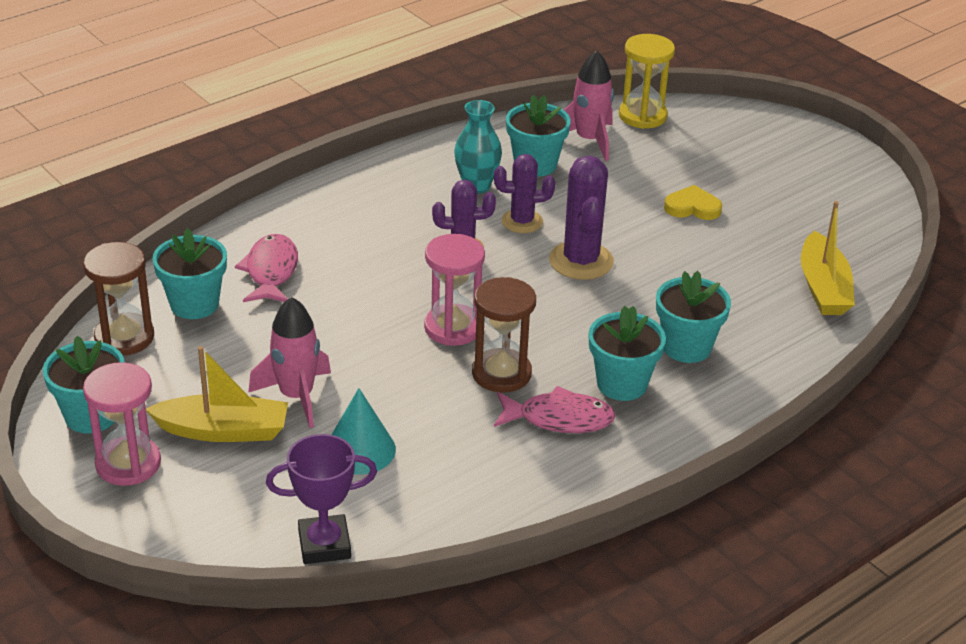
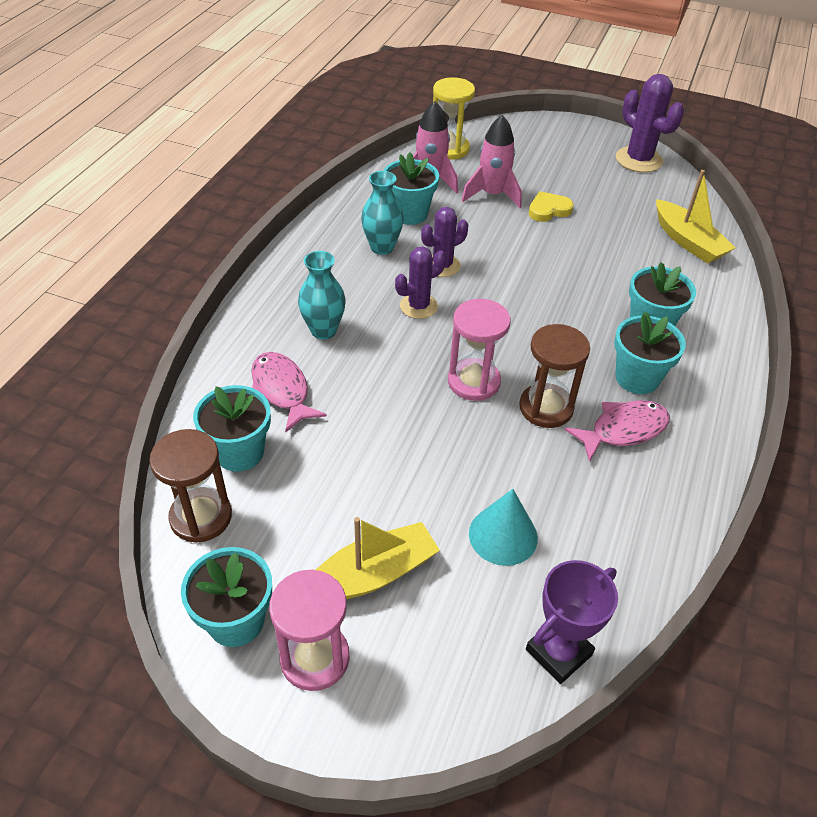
camera: 30 degrees left, 10 degrees up
pink rocket [248,297,331,428] -> pink rocket moved to [461,115,522,208]
purple cactus [549,156,614,280] -> purple cactus moved to [616,74,684,172]
none -> turquoise vase [298,251,346,339]

